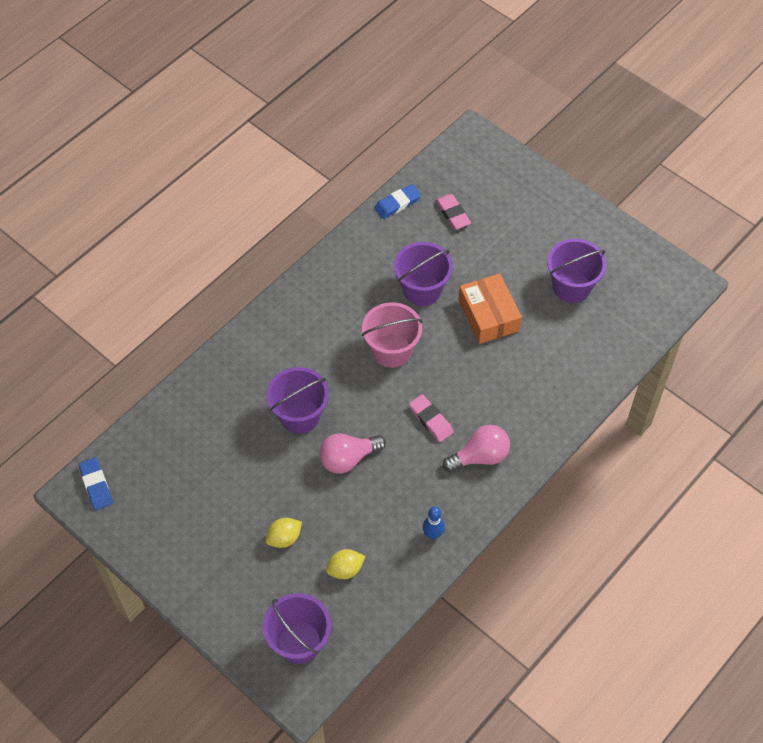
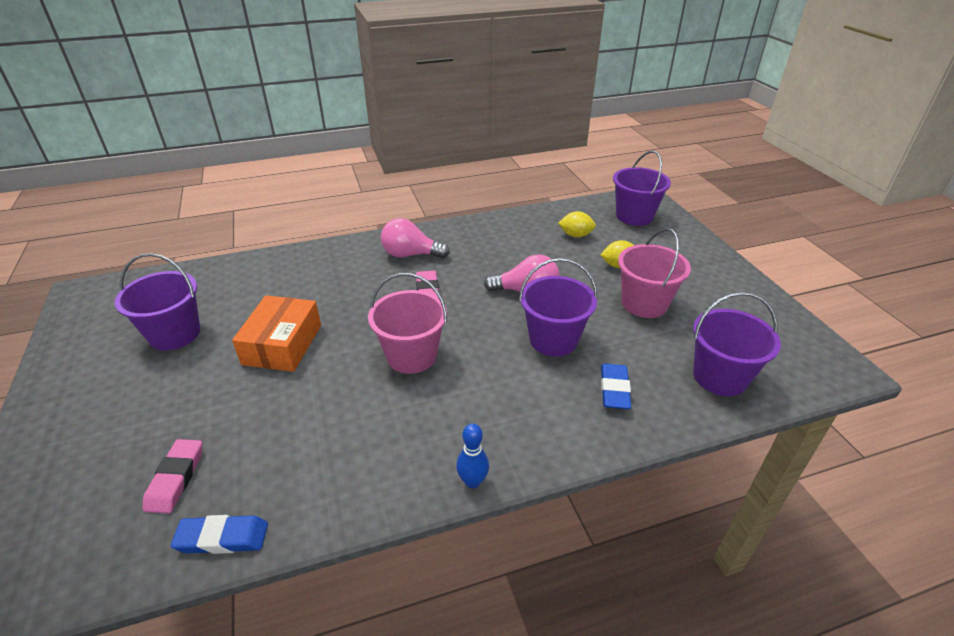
camera: 150 degrees left, 20 degrees down
blue eraser [79,457,113,510] -> blue eraser moved to [601,364,631,409]
purple bucket [394,242,453,306] -> purple bucket moved to [693,292,781,396]
blue bowling pin [423,507,445,539] -> blue bowling pin moved to [456,423,489,488]
none -> pink bucket [618,228,691,318]

